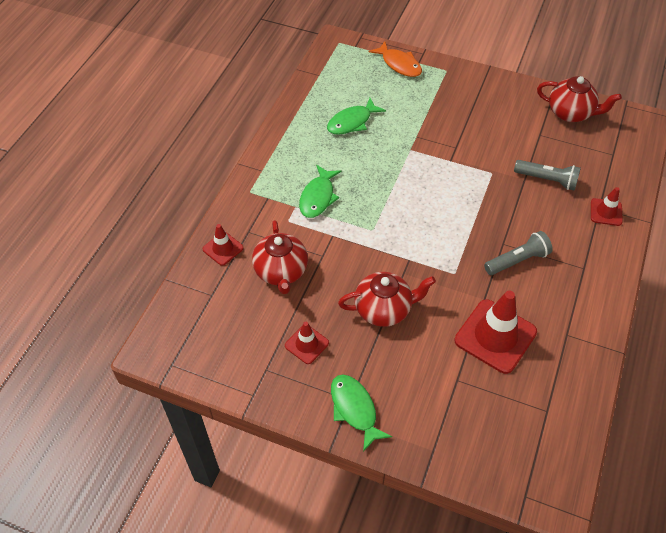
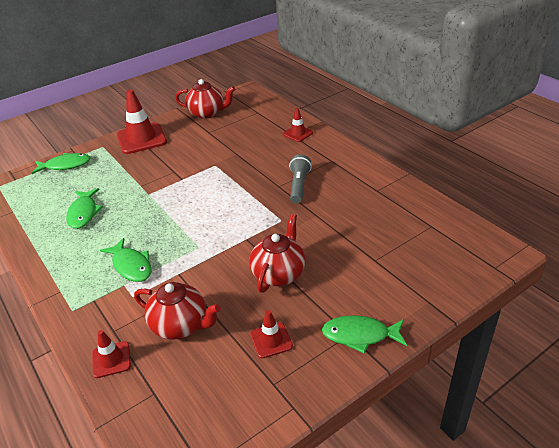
camera: 55 degrees left, 15 degrees down
orange fish [369,41,422,77] -> green fish [32,153,91,174]
red traffic cone [455,291,537,374] -> red traffic cone moved to [117,89,167,154]
grey flashlight [514,160,581,191] -> none
red teapot [537,76,622,122] -> red teapot turned 45 degrees clockwise [175,79,235,119]

